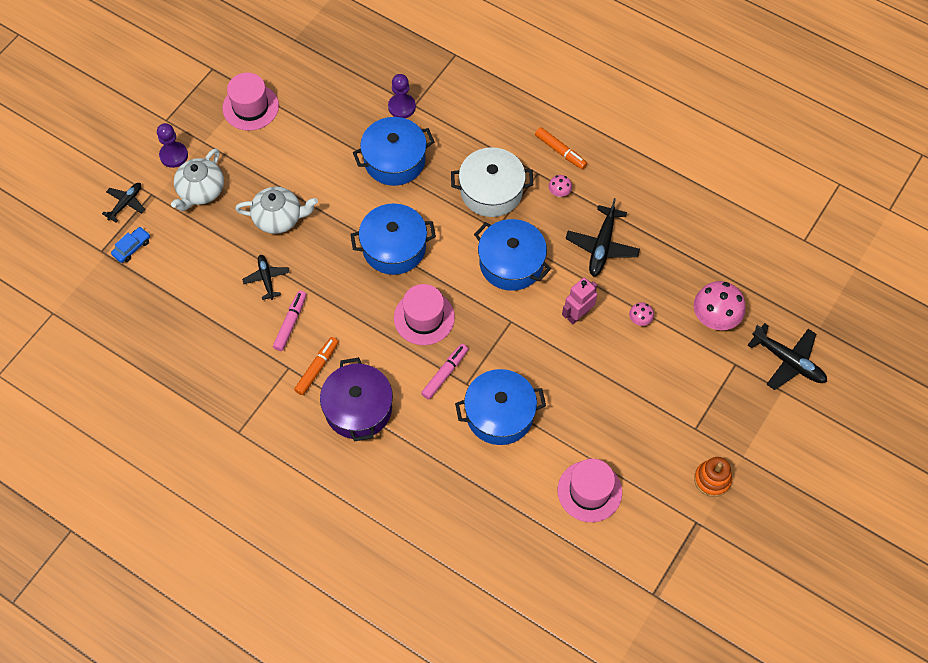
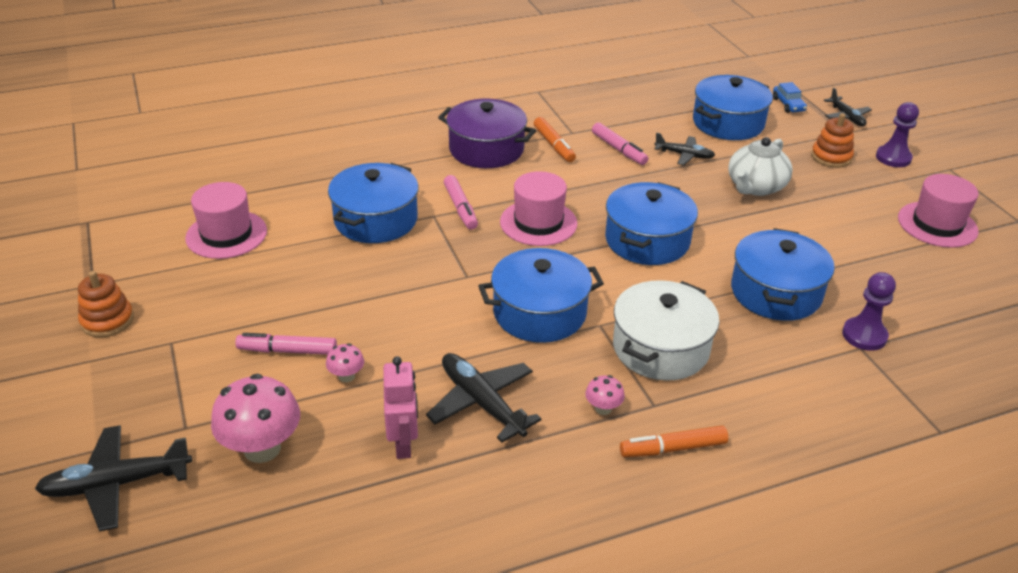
camera: 125 degrees right, 25 degrees down
white teapot [171,148,224,211] -> orange stacking toy [811,113,854,168]
pink robot [562,278,597,324] -> pink robot moved to [383,356,418,459]
none -> pink marker [235,333,337,355]
none -> blue pot [693,75,773,140]

